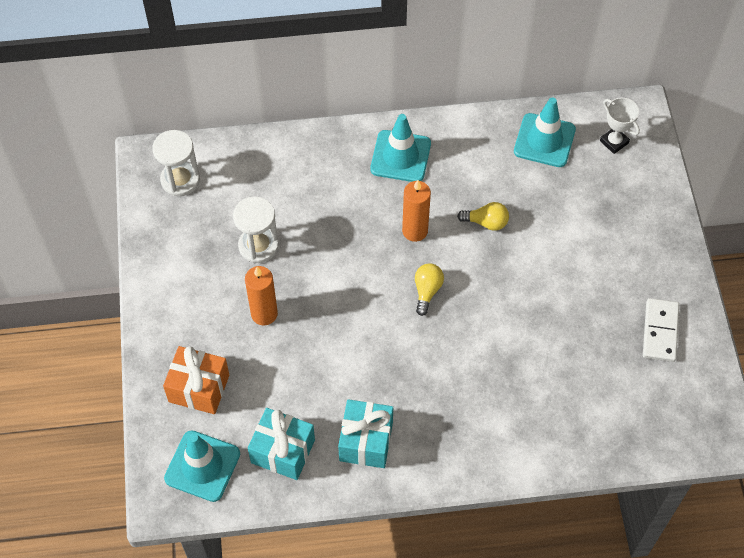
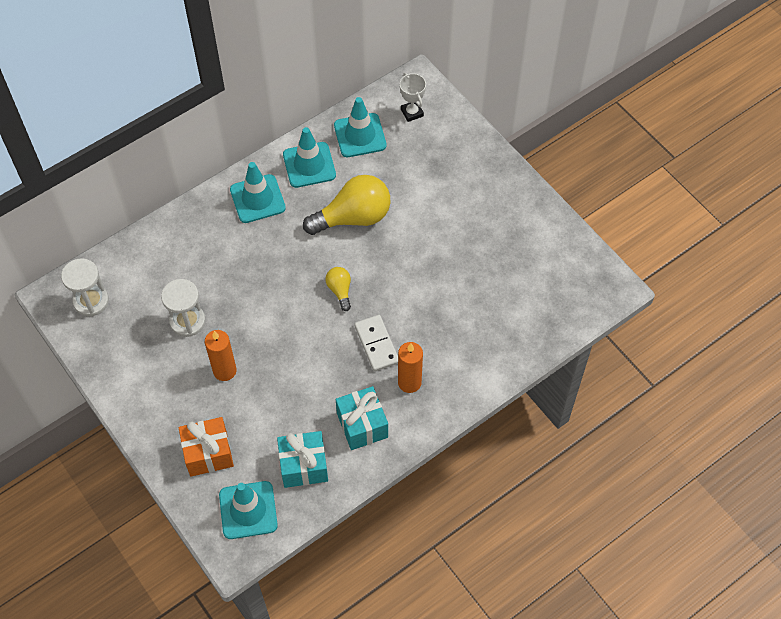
camera: 30 degrees left, 0 degrees up
orange candle [402,180,431,242] -> orange candle moved to [398,342,423,393]
yellow light bulb [457,202,509,231] -> yellow light bulb [303,175,390,235], size x2.07
white trophy [600,98,640,154] -> white trophy turned 45 degrees clockwise [400,73,426,122]
white domino [643,298,679,362] -> white domino moved to [354,315,398,372]
none -> turquoise traffic cone [283,127,336,188]

